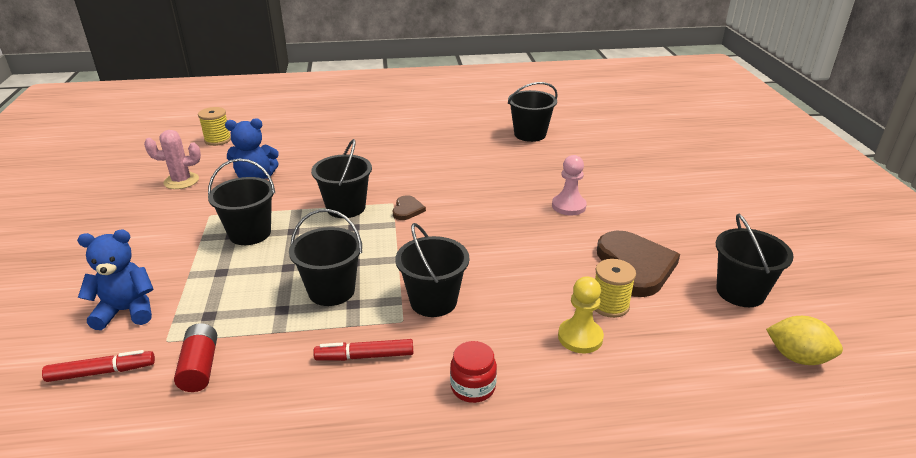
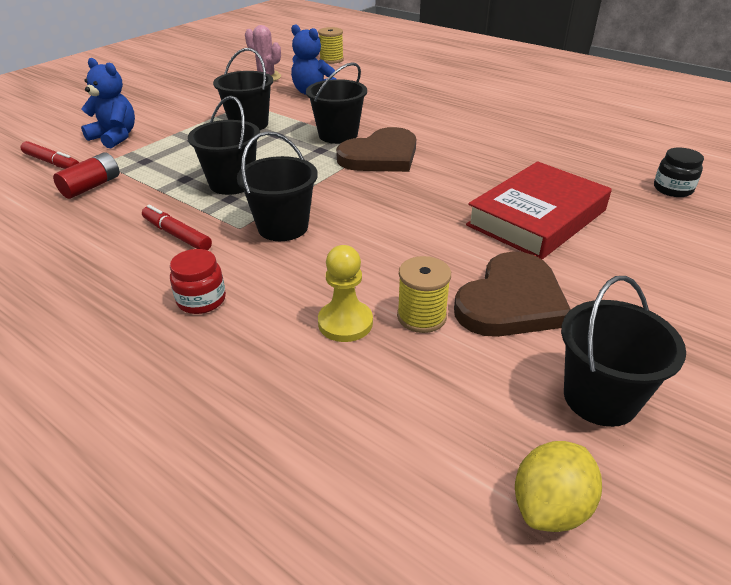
camera: 45 degrees right, 5 degrees up
brown heart [393,195,426,220] -> brown heart [336,127,416,172], size x2.14
black bucket [508,82,558,142] -> none
pink pawn [552,155,587,215] -> red book [466,161,612,259]
yellow lemon [766,316,843,365] -> yellow lemon turned 60 degrees clockwise [515,441,602,532]
none -> black jar [654,148,704,197]

